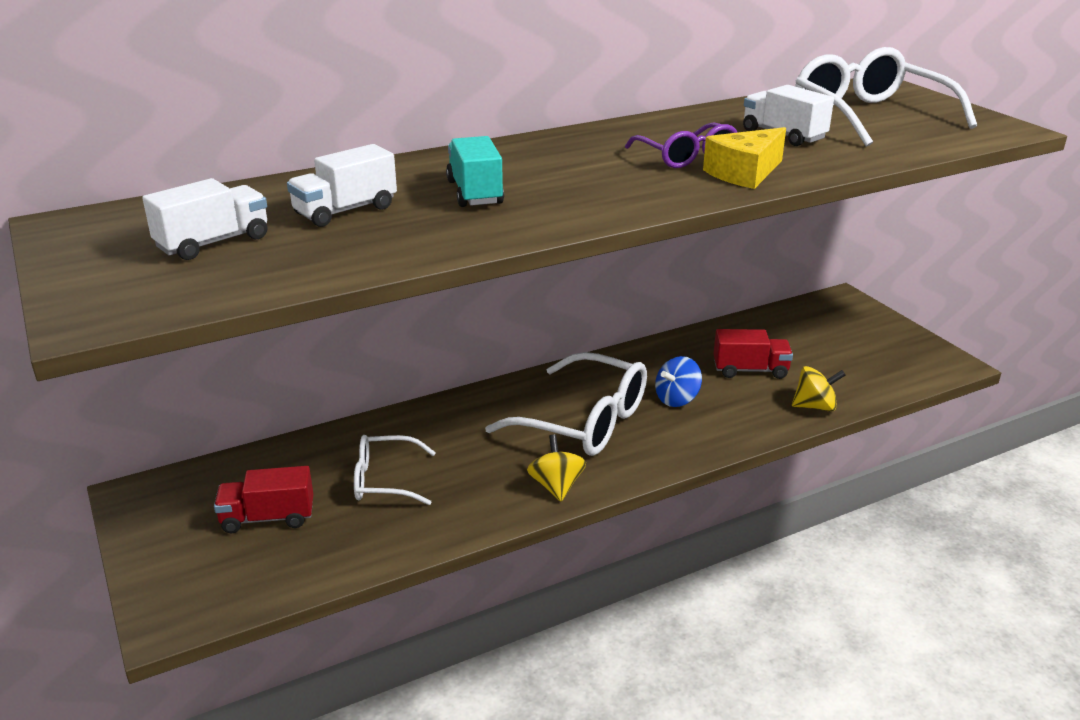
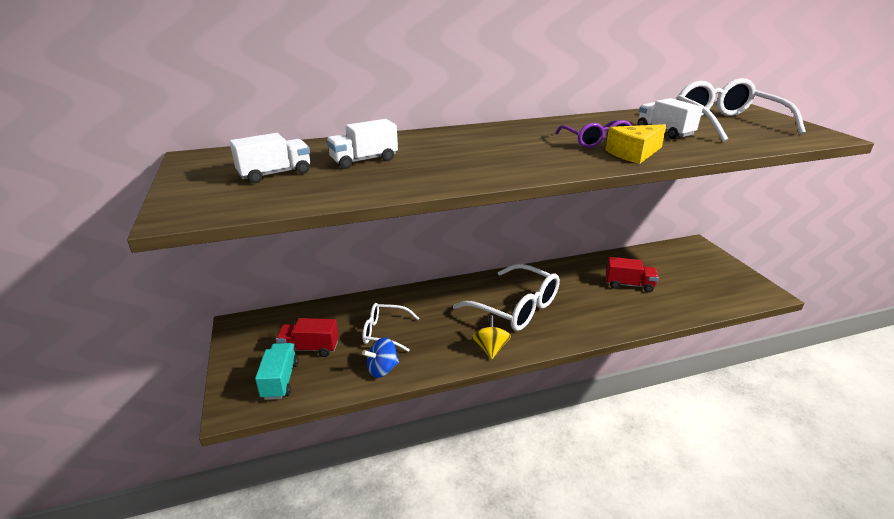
camera: 10 degrees right, 0 degrees up
turquoise truck [446,136,504,207] -> turquoise truck moved to [255,343,299,400]
blue spinning top [655,356,702,407] -> blue spinning top moved to [362,338,399,378]
yellow spinning top [792,366,846,412] -> none

